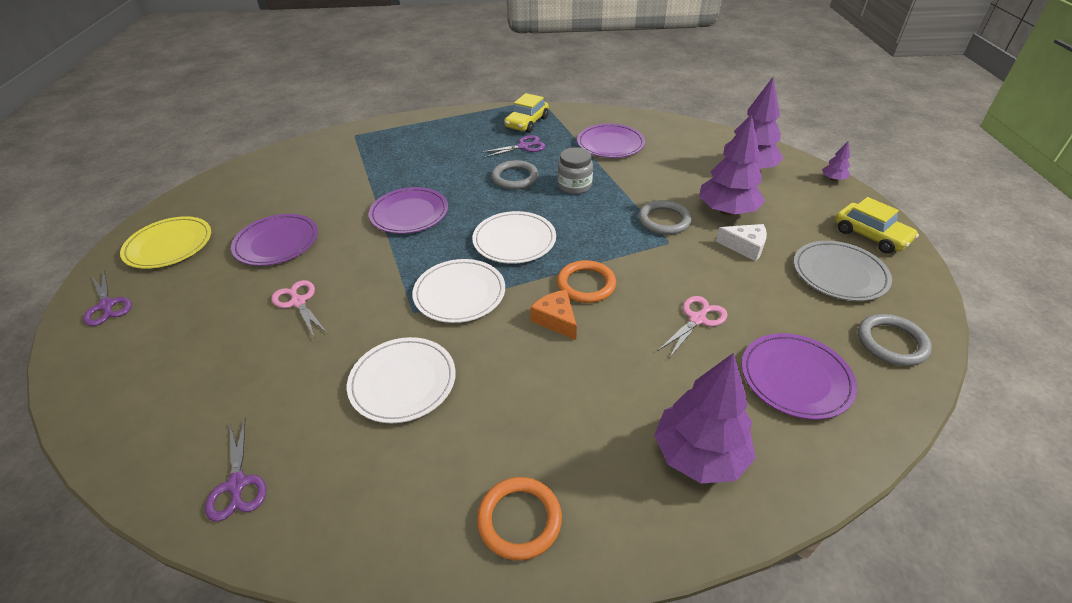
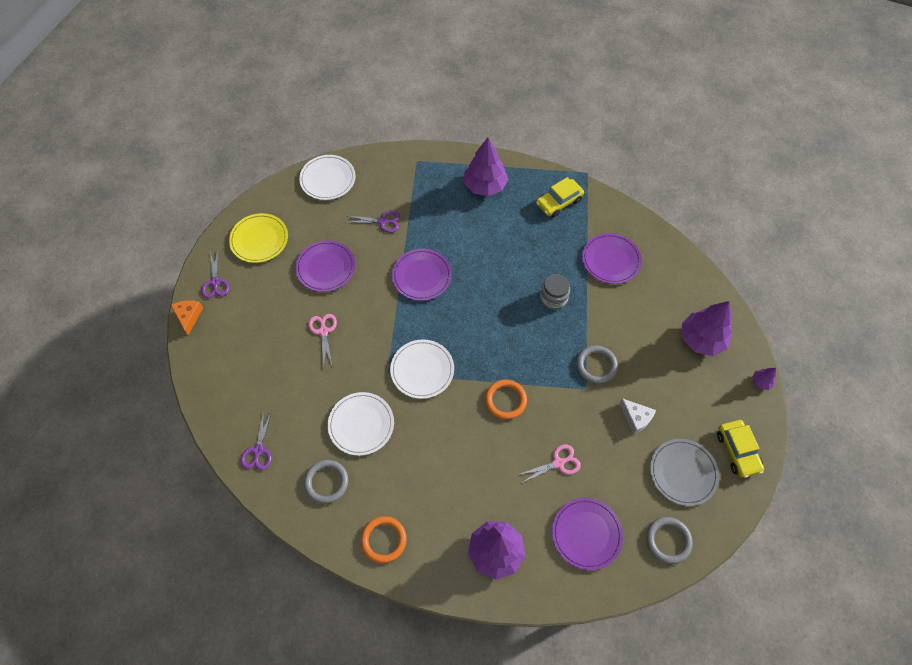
camera: 25 degrees right, 20 degrees up
white plate [472,211,556,264] -> white plate moved to [299,155,355,200]
purple scissors [481,135,545,158] -> purple scissors moved to [345,210,400,233]
grey ring [491,160,539,189] -> grey ring moved to [304,460,348,504]
orange cheese [530,290,577,340] -> orange cheese moved to [171,300,203,335]
purple tree [699,115,765,215] -> purple tree moved to [464,137,508,196]

